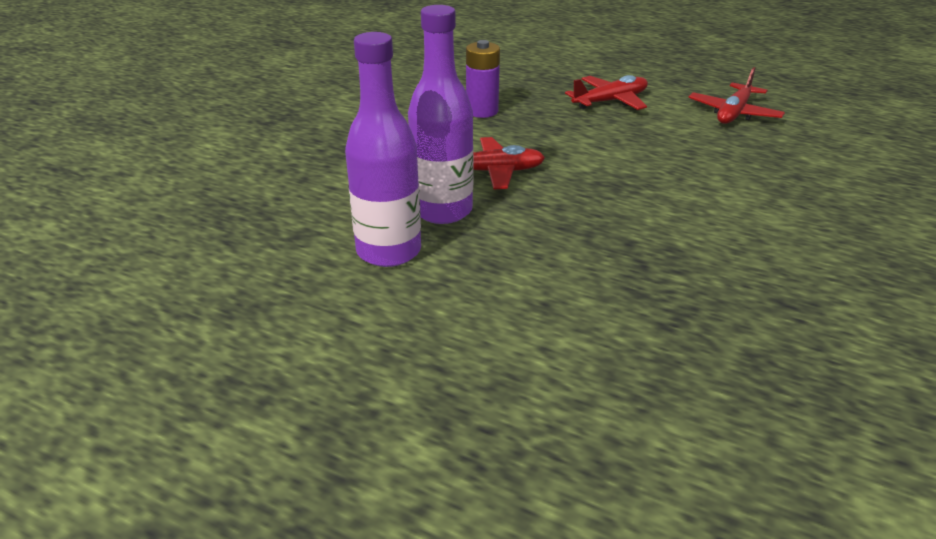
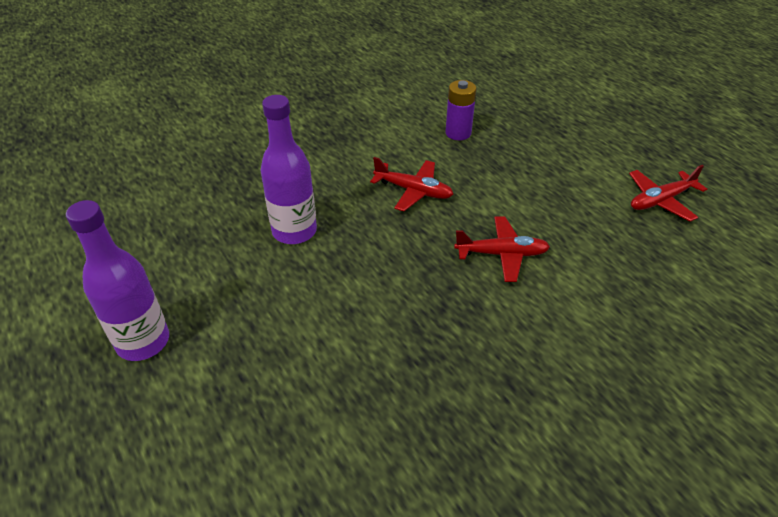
camera: 30 degrees right, 10 degrees up
purple bottle [408,5,474,224] -> purple bottle moved to [66,200,169,361]
red plane [565,75,648,110] -> red plane moved to [454,217,550,282]

